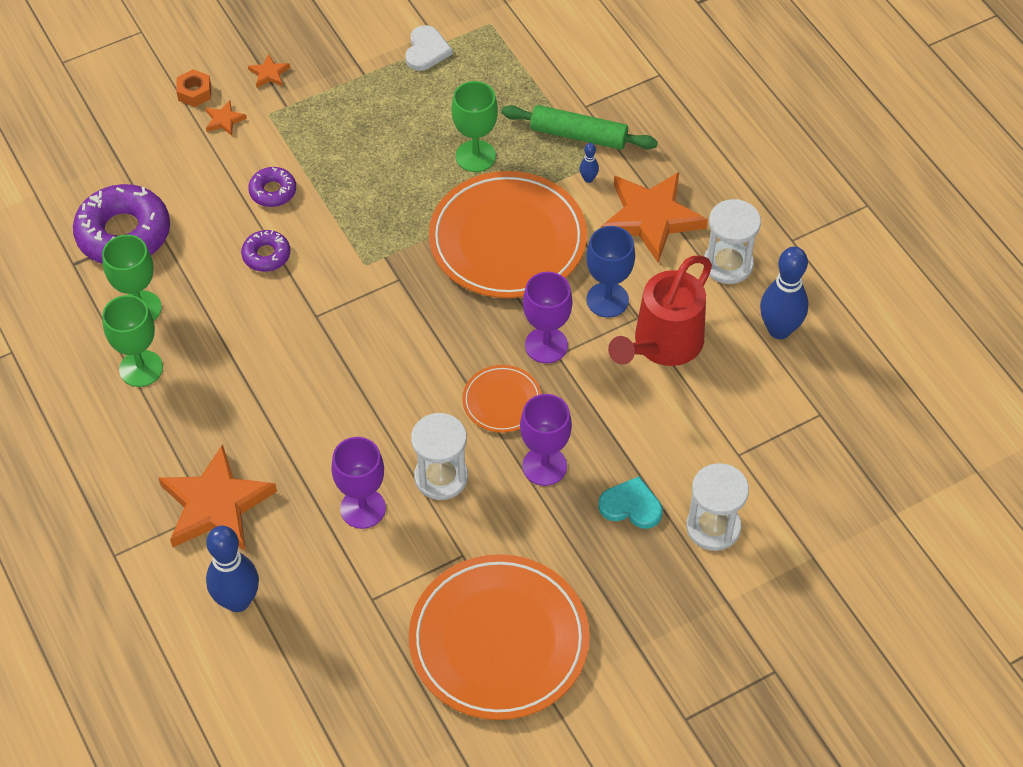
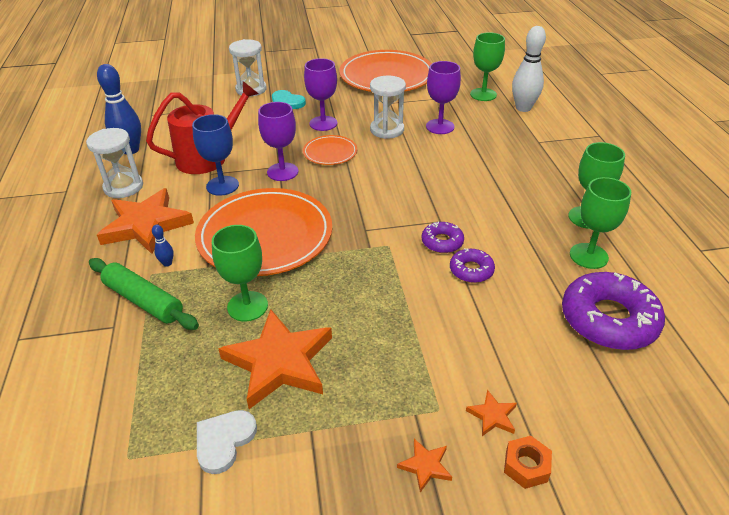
camera: 160 degrees left, 15 degrees down
orange star [159,444,277,551] -> orange star moved to [218,309,332,409]
blue bowling pin [206,526,259,612] -> white bowling pin [512,26,546,112]
purple donut [248,167,296,207] -> purple donut moved to [422,222,464,253]
none -> green goblet [470,32,505,101]

